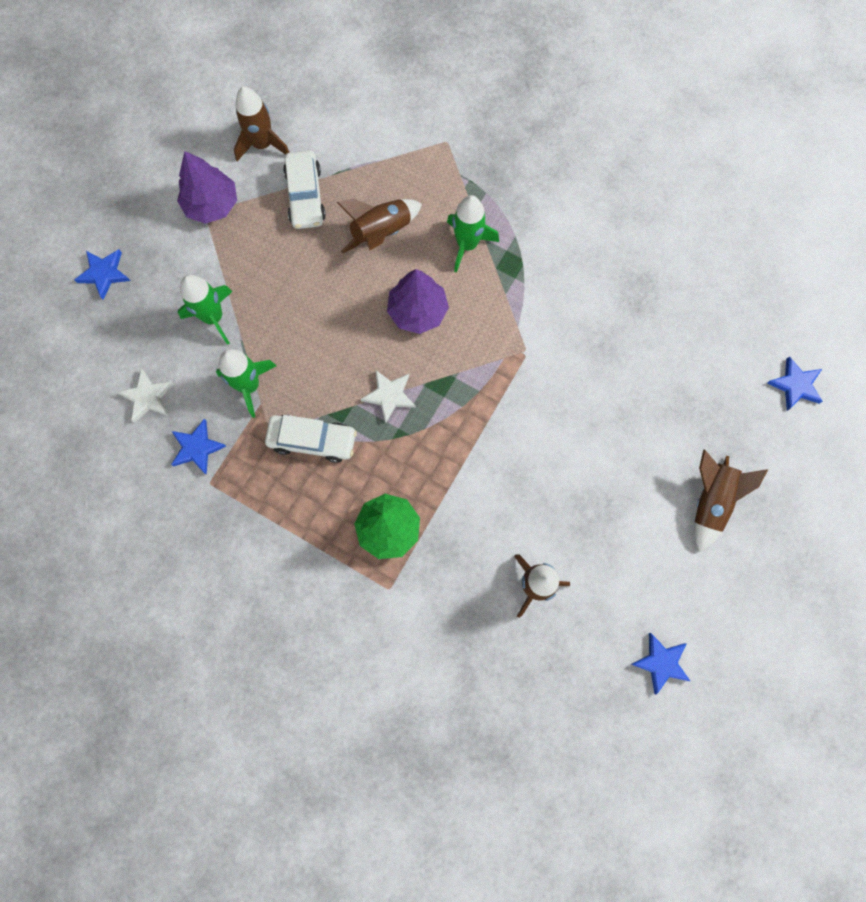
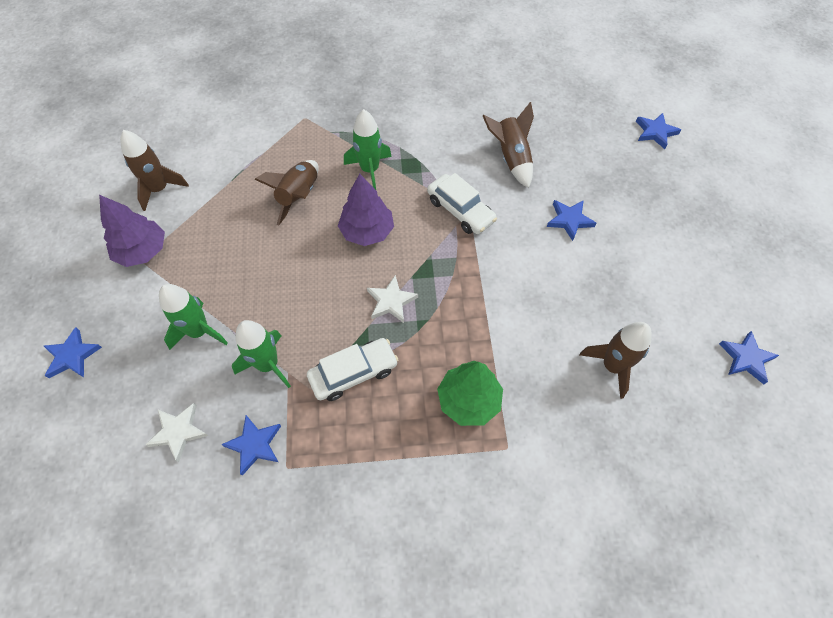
camera: 35 degrees left, 15 degrees down
white car [283,150,326,229] -> white car moved to [427,173,497,234]
brown rocket [695,449,768,552] -> brown rocket moved to [483,102,534,188]
none -> blue star [547,200,597,241]

